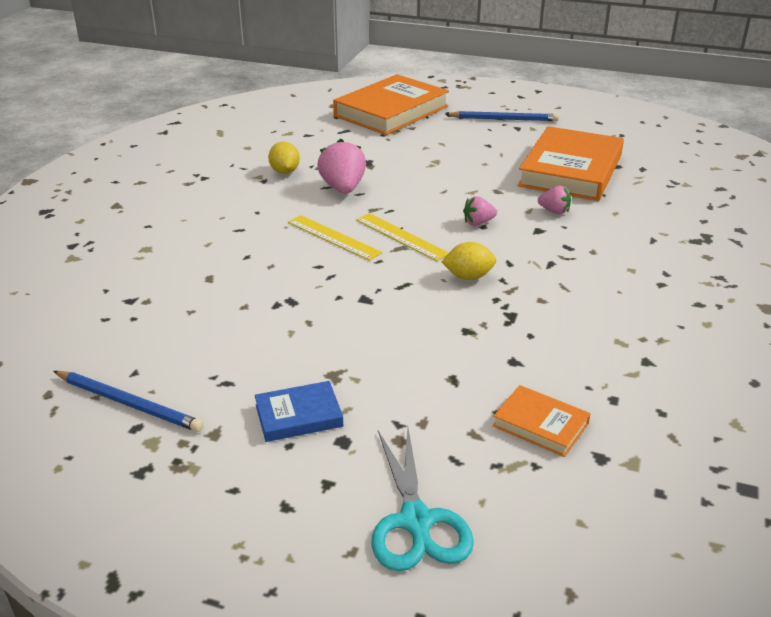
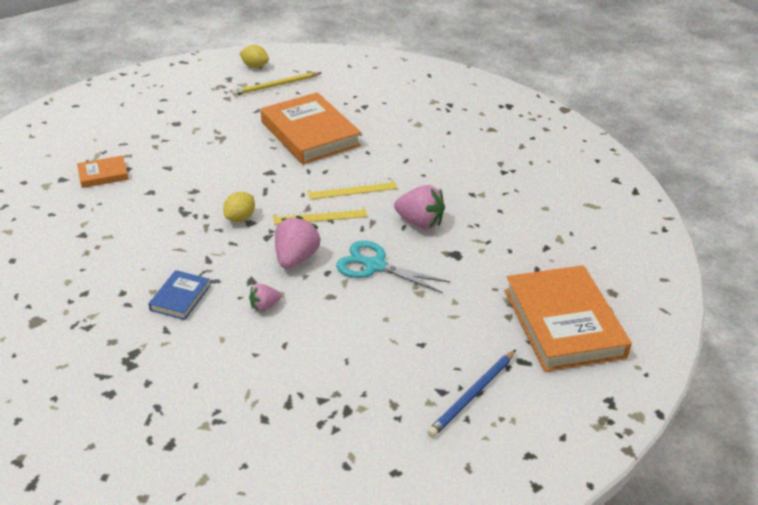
camera: 125 degrees right, 5 degrees up
blue pencil [53,371,204,432] -> yellow pencil [232,72,321,96]
blue book [255,381,343,442] -> blue book moved to [148,270,211,320]
yellow lemon [268,142,300,174] -> yellow lemon moved to [239,45,269,68]
turquoise scissors [371,428,474,571] -> turquoise scissors moved to [336,241,451,293]
pink strawberry [463,196,497,225] -> pink strawberry [275,216,321,269], size x1.78
orange book [517,126,624,201] -> orange book moved to [261,92,361,164]

